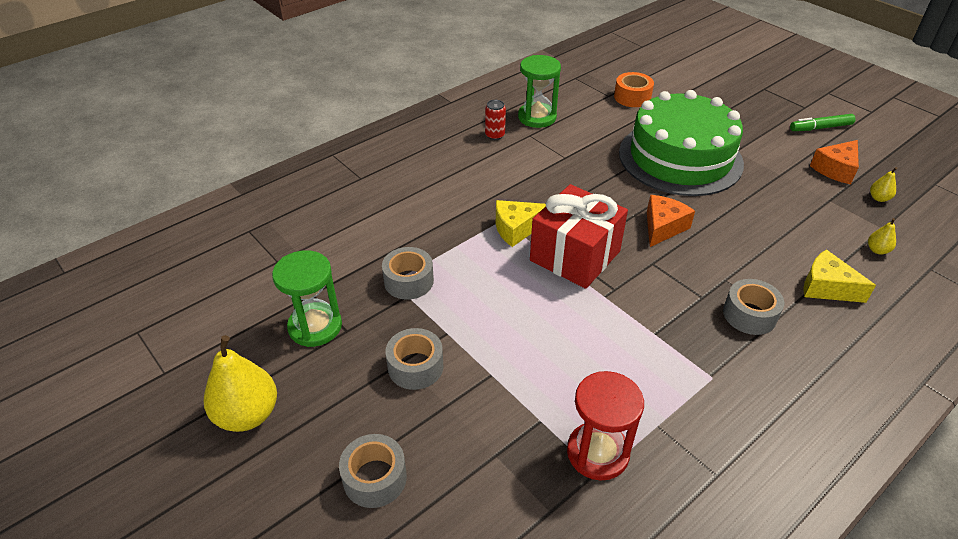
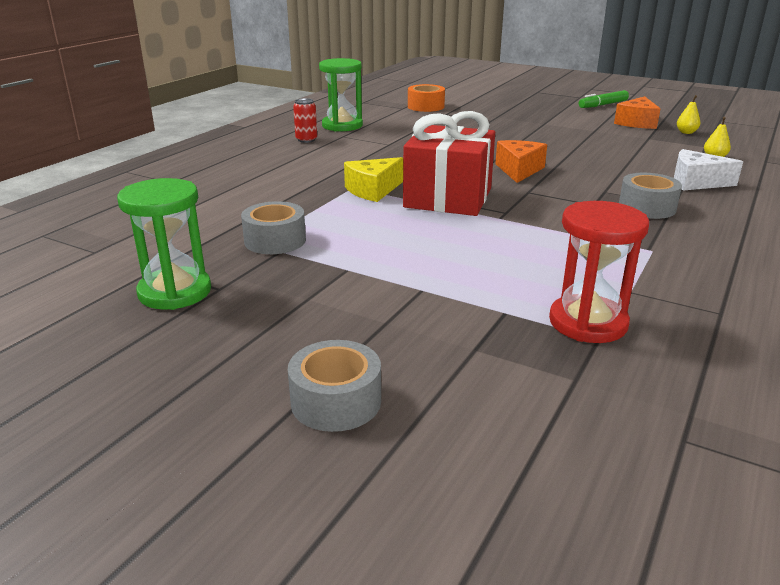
camera: 20 degrees left, 15 degrees down
yellow pear [204,335,277,432] -> none
grey tape [385,328,443,390] -> none
green cake [619,90,744,196] -> none
yellow cheese [803,249,876,303] -> white cheese [674,149,743,191]

